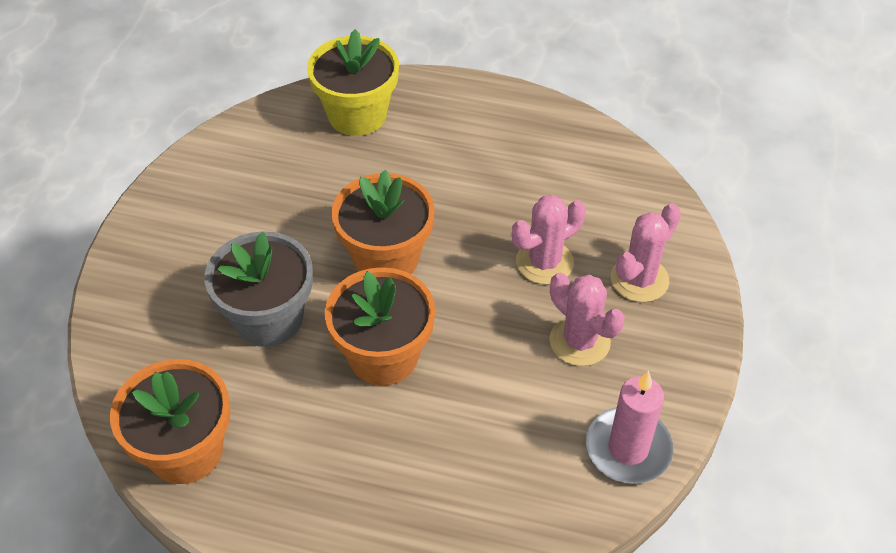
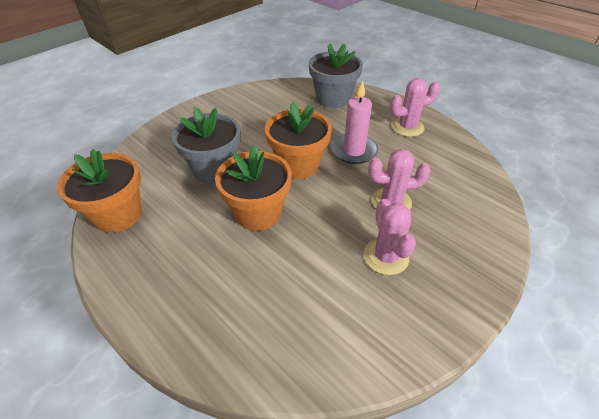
camera: 30 degrees right, 5 degrees down
yellow flower pot [307,29,399,136] -> grey flower pot [309,43,363,108]
pink candle [586,371,674,484] -> pink candle moved to [331,82,378,164]
pink cactus [611,203,681,302] -> pink cactus moved to [390,78,440,137]

